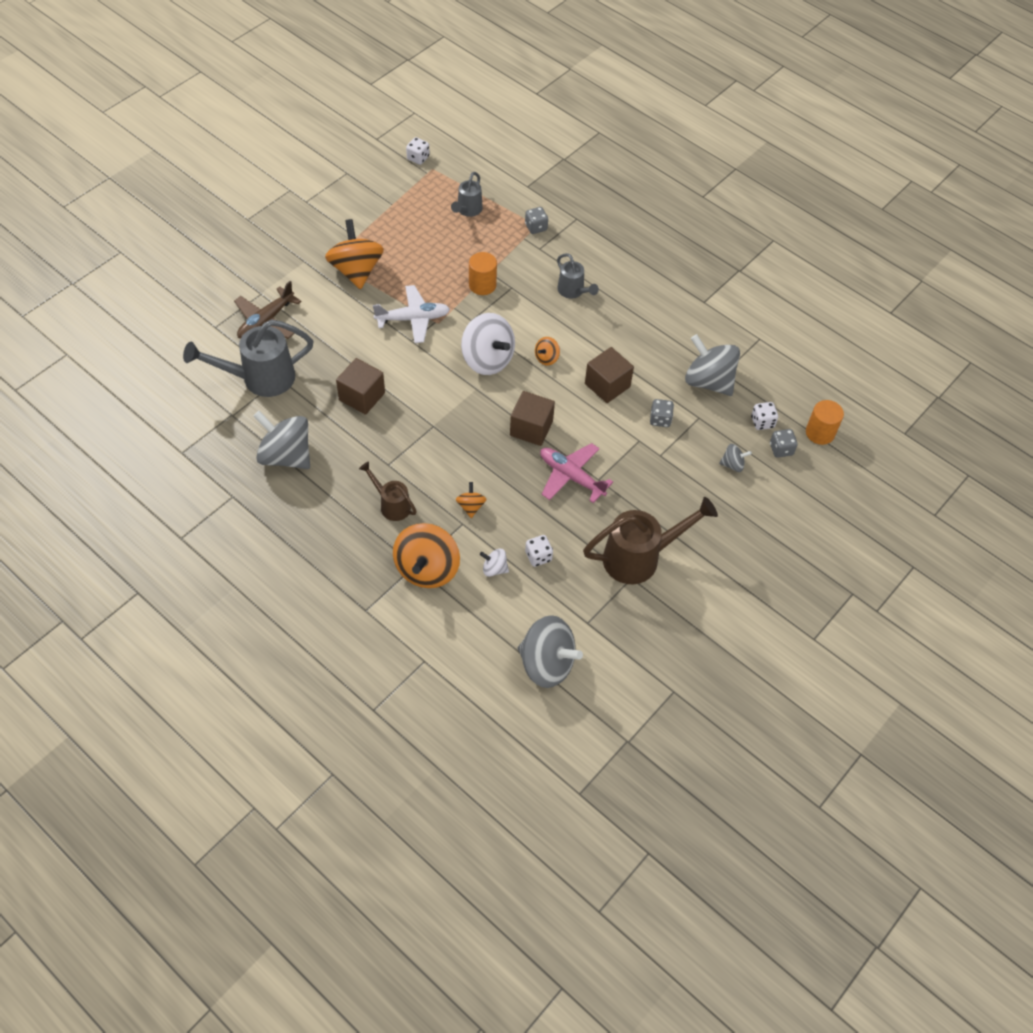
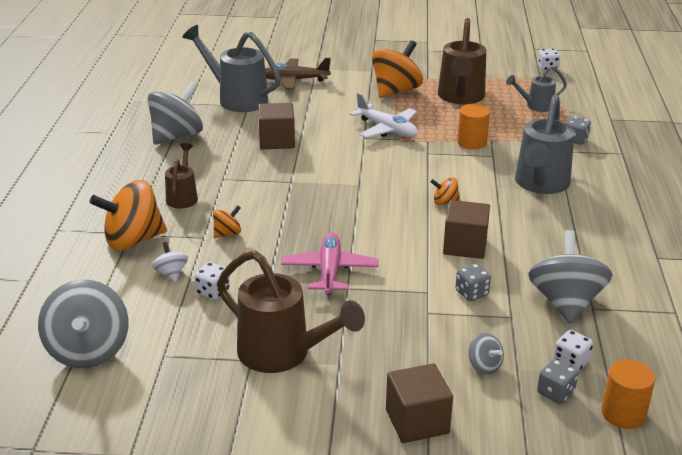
camera: 55 degrees right, 25 degrees down
grey spinning top [254,411,310,469] -> grey spinning top turned 45 degrees clockwise [148,82,203,145]
white spinning top [461,313,515,375] -> none
brown cube [510,391,555,446] -> brown cube moved to [386,363,453,443]
grey watering can [557,253,599,298] -> grey watering can [515,94,575,194], size x1.81
none -> brown watering can [438,18,486,104]

